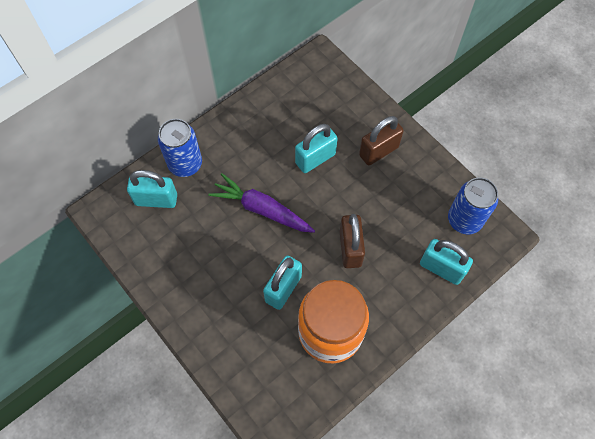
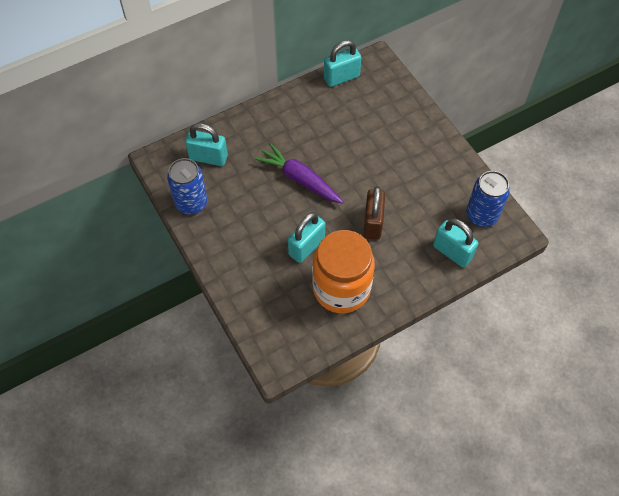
camera: 10 degrees right, 5 degrees down
blue can [158,119,202,177] -> blue can moved to [167,158,207,214]
turquoise padlock [295,124,338,173] -> turquoise padlock moved to [324,40,362,87]
brown padlock [359,116,404,166] -> none

